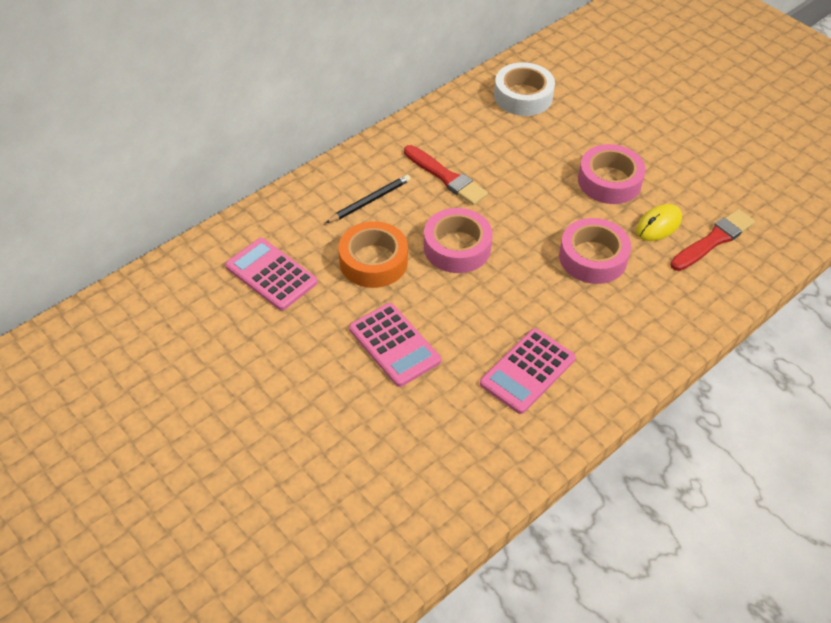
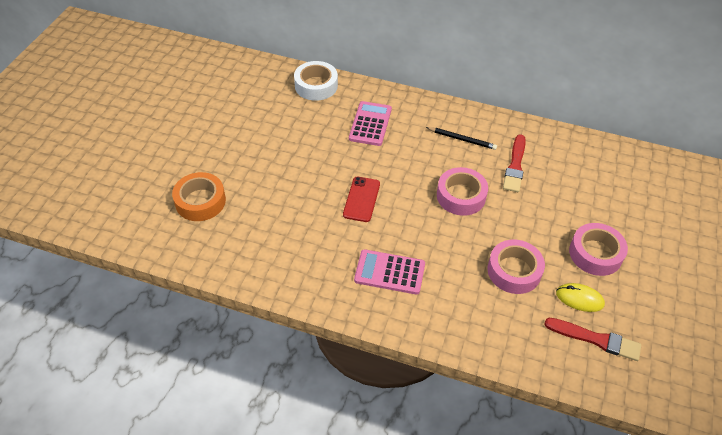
camera: 60 degrees right, 0 degrees up
orange tape [339,221,408,288] -> orange tape moved to [172,172,226,221]
pink calculator [349,303,441,387] -> red phone [343,177,380,222]
white tape [494,62,555,116] -> white tape moved to [294,61,338,101]

